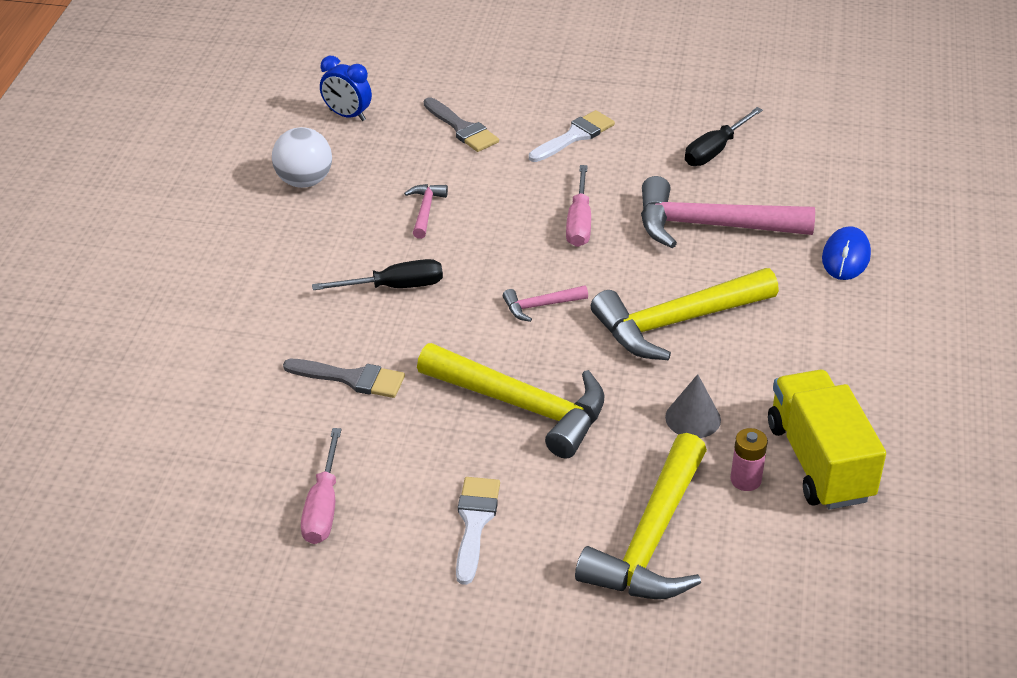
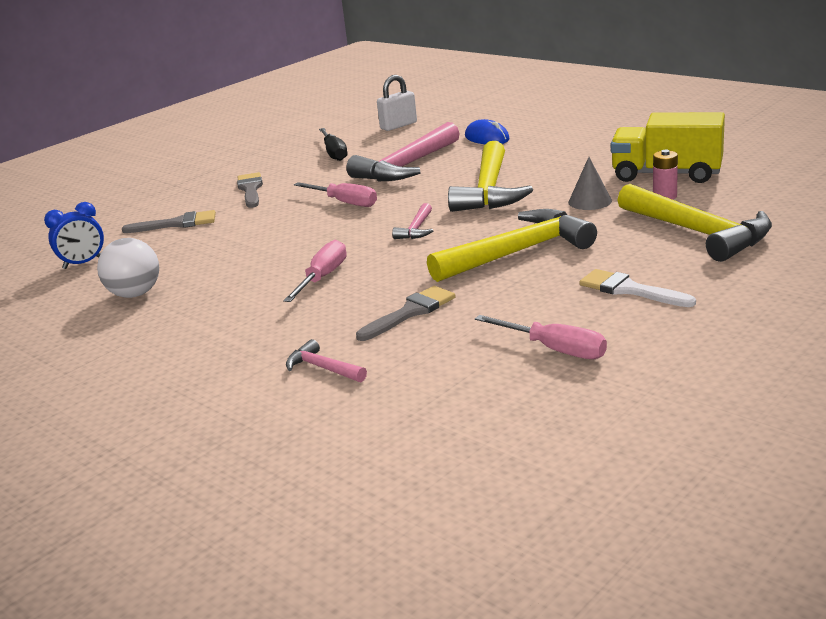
camera: 55 degrees left, 15 degrees down
black screwdriver [312,259,443,290] -> pink screwdriver [283,240,347,302]
pink hammer [404,184,448,239] -> pink hammer moved to [286,339,367,382]
white brush [529,110,615,162] -> grey brush [237,172,263,208]
none -> white padlock [377,75,417,131]

